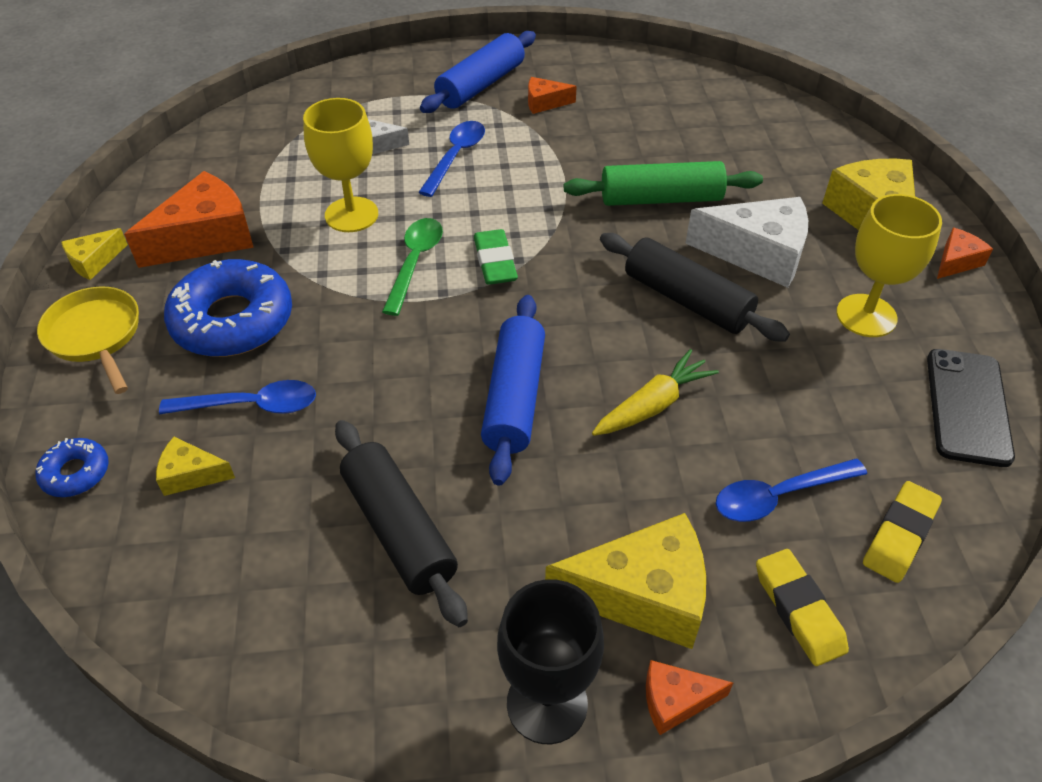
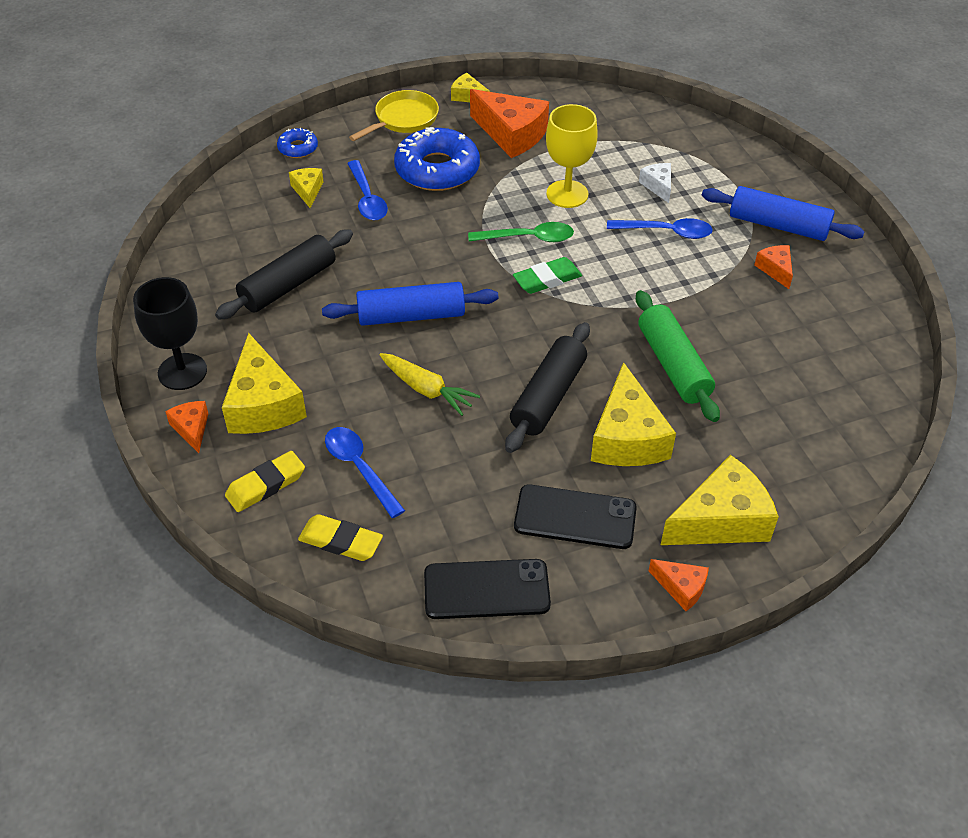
camera: 75 degrees right, 0 degrees up
white cheese [685,197,808,288] -> yellow cheese [591,362,676,466]
yellow goblet [836,194,942,337] -> black phone [514,484,637,549]

